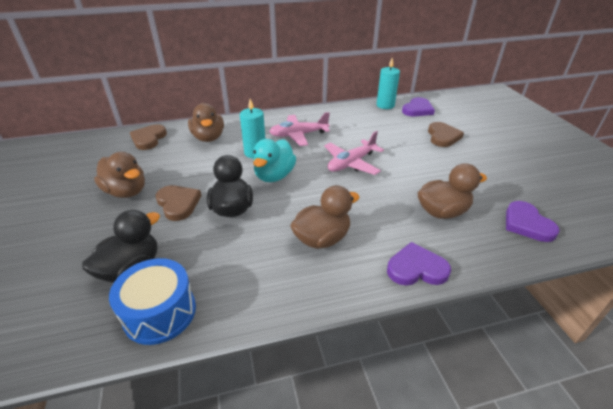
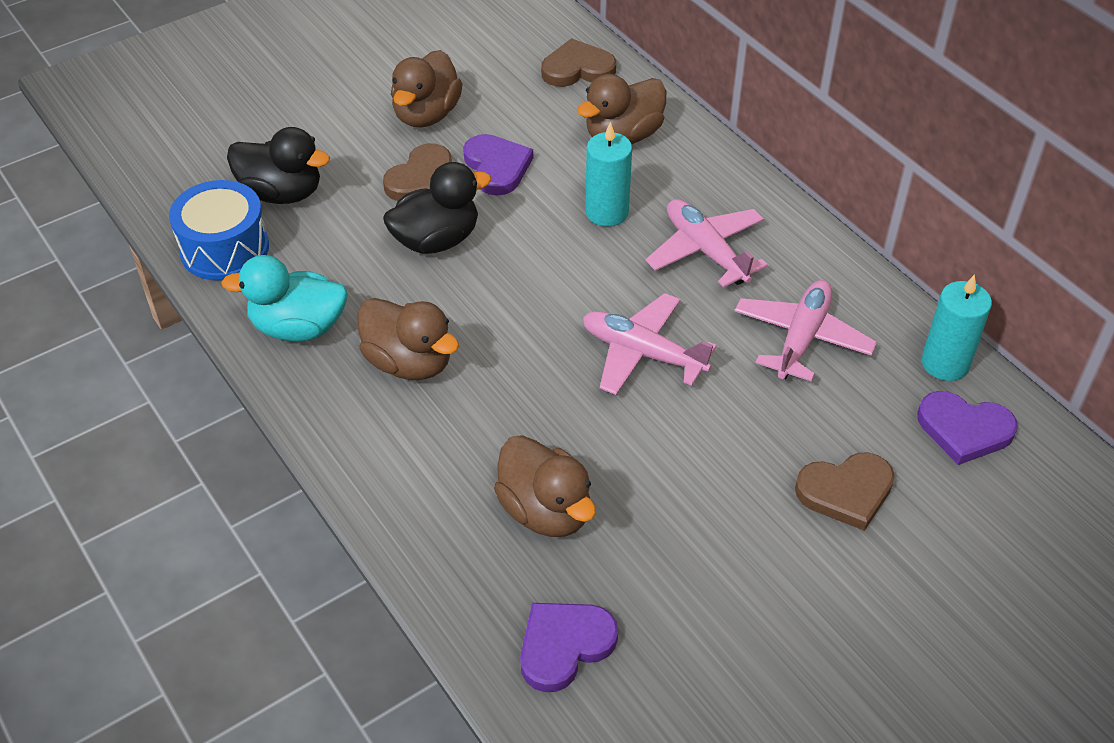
camera: 70 degrees right, 10 degrees up
turquoise duck [253,139,296,182] -> turquoise duck moved to [221,255,348,342]
purple heart [387,242,451,286] -> purple heart moved to [463,134,533,196]
none -> pink plane [735,280,877,382]

